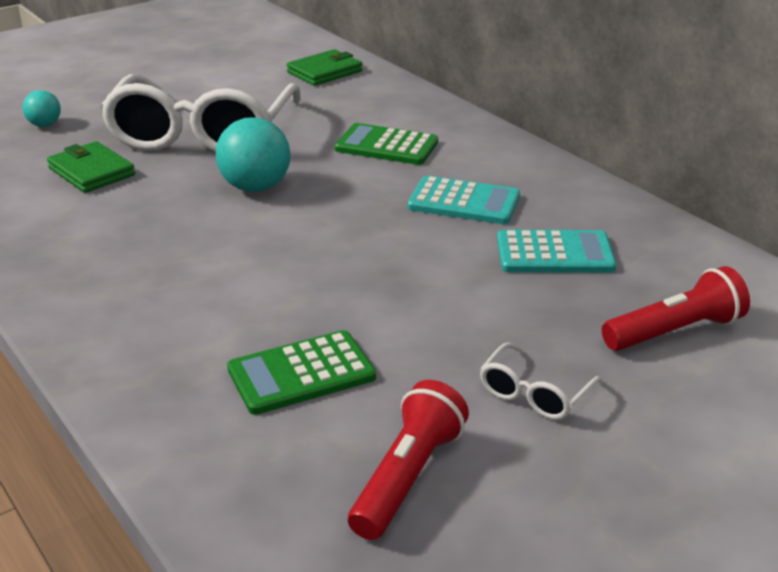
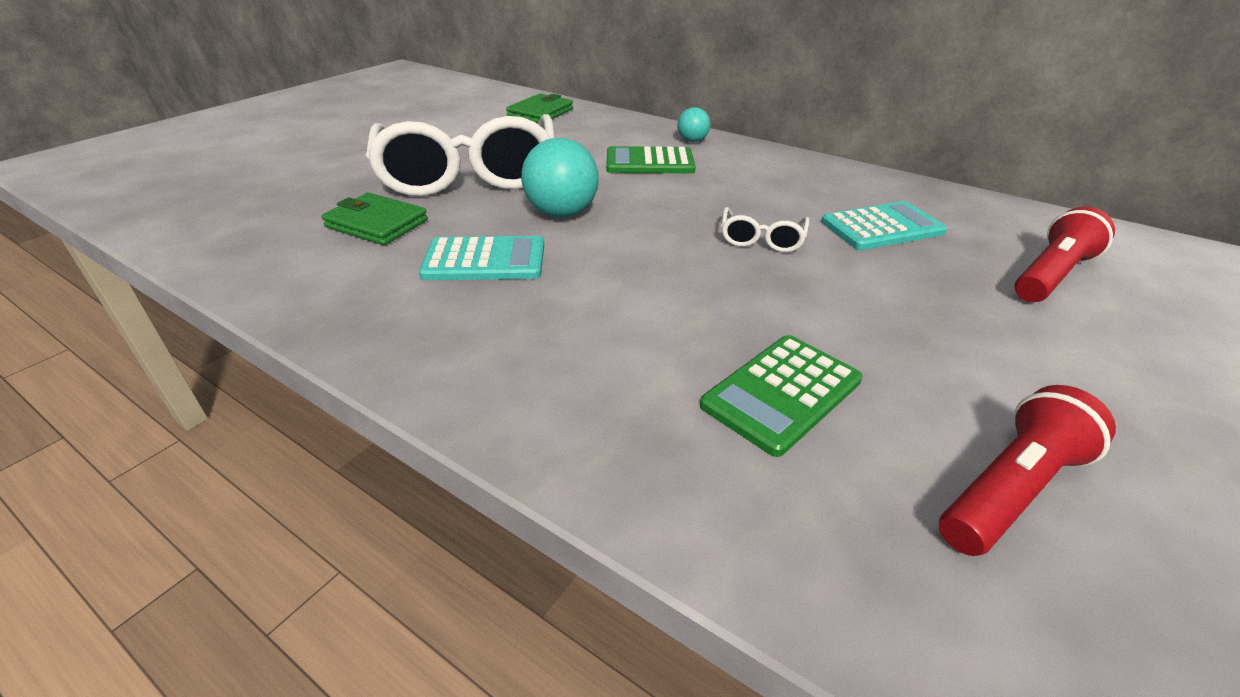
camera: 20 degrees left, 5 degrees up
turquoise ball [23,90,61,127] -> turquoise ball moved to [677,107,710,142]
red flashlight [348,380,469,540] -> red flashlight turned 45 degrees clockwise [939,385,1116,556]
turquoise calculator [408,176,520,224] -> turquoise calculator moved to [419,236,544,280]
white glasses [480,342,602,420] -> white glasses moved to [721,207,809,252]

